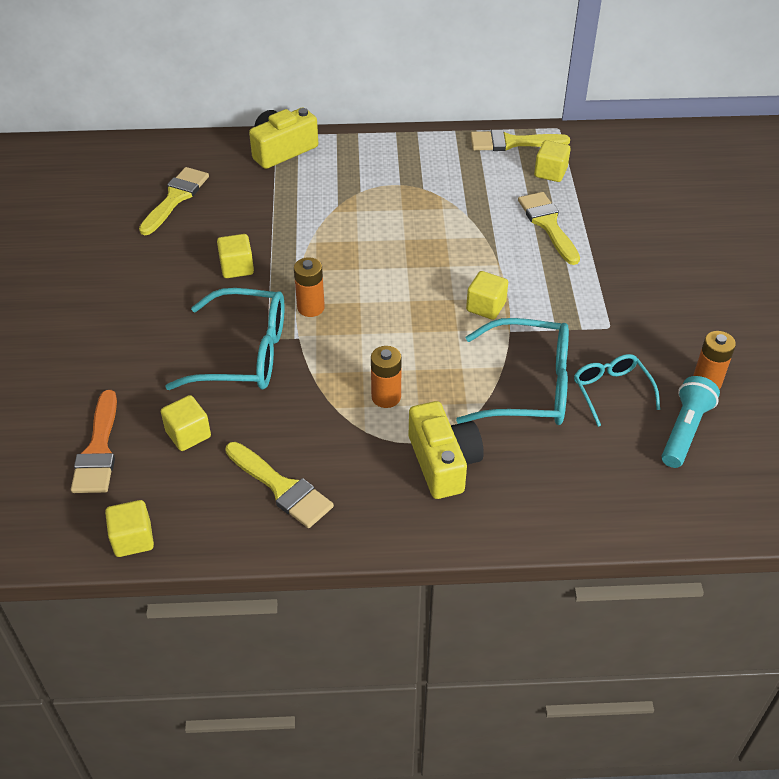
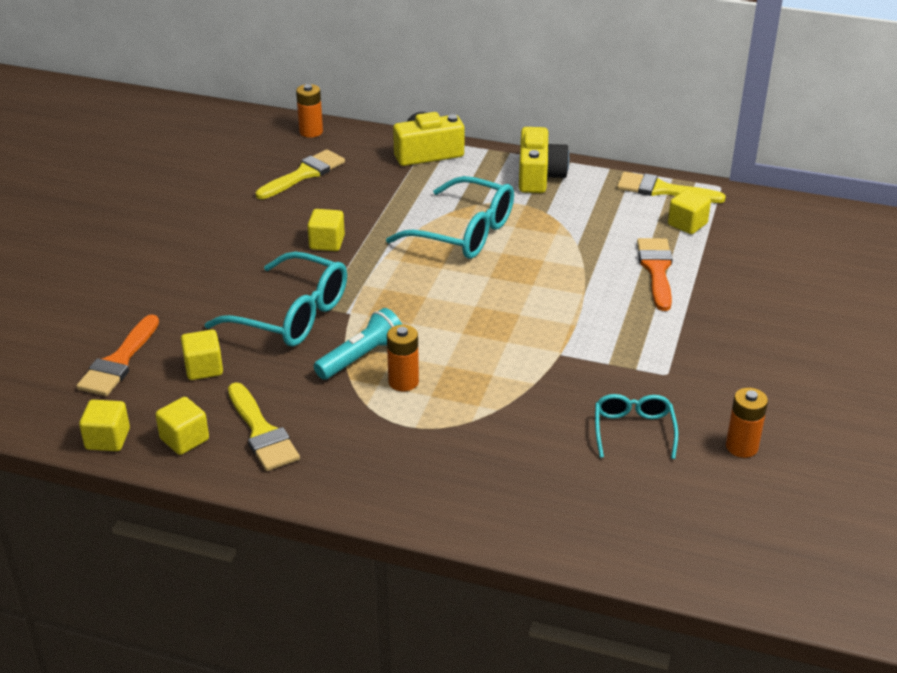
camera: 20 degrees right, 10 degrees down
orange battery [294,257,325,317] -> orange battery moved to [296,84,323,138]
yellow camera [409,401,484,499] -> yellow camera moved to [519,127,569,193]
turquoise glasses [456,318,569,425] -> turquoise glasses moved to [386,176,514,259]
yellow cube [466,271,508,320] -> yellow cube moved to [156,397,209,455]
yellow brush [518,192,580,265] -> orange brush [637,238,673,311]
turquoise flashlight [662,376,720,468] -> turquoise flashlight moved to [314,308,402,380]

